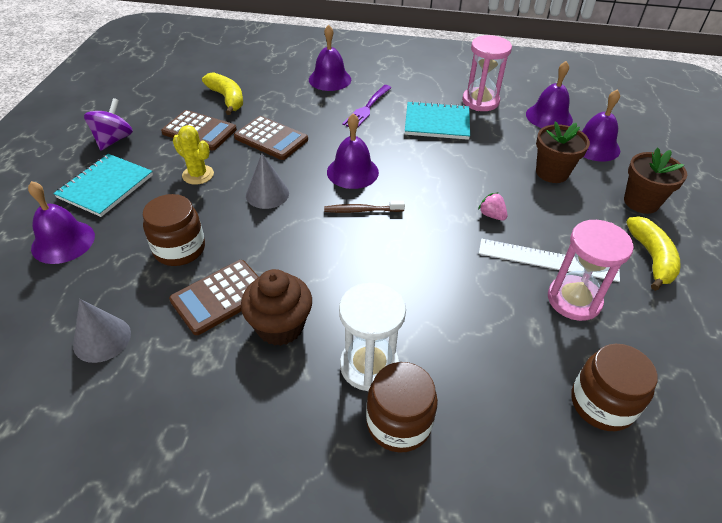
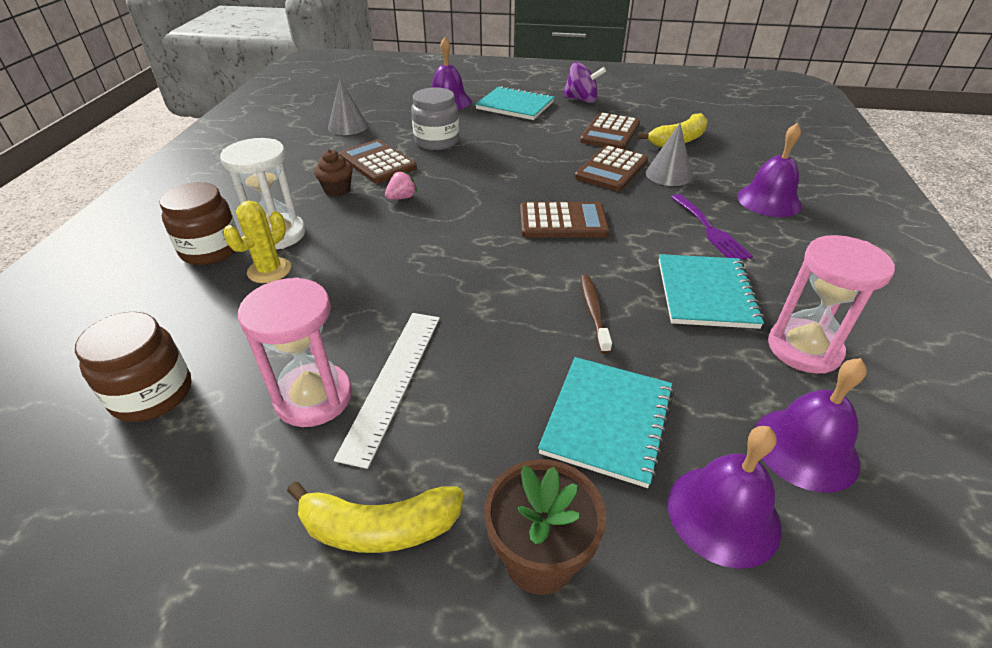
camera: 90 degrees right, 5 degrees down
brown jar [143,194,205,266] -> grey jar [411,87,459,150]
yellow cactus [173,125,214,185] -> yellow cactus moved to [223,201,291,283]
brown cupcake [241,269,312,346] -> brown cupcake [314,149,353,197], size x0.61
grey cone [246,153,289,209] -> grey cone moved to [646,123,692,186]
brown toothbrush [324,200,405,213] -> brown toothbrush moved to [581,275,612,354]
purple bell [327,113,379,189] -> brown calculator [520,202,609,238]
purple fork [342,85,392,128] -> purple fork turned 135 degrees counterclockwise [671,194,753,260]
pink strawberry [478,192,508,221] -> pink strawberry moved to [385,170,417,200]
brown flower pot [536,121,590,183] -> turquoise notebook [538,357,674,488]

